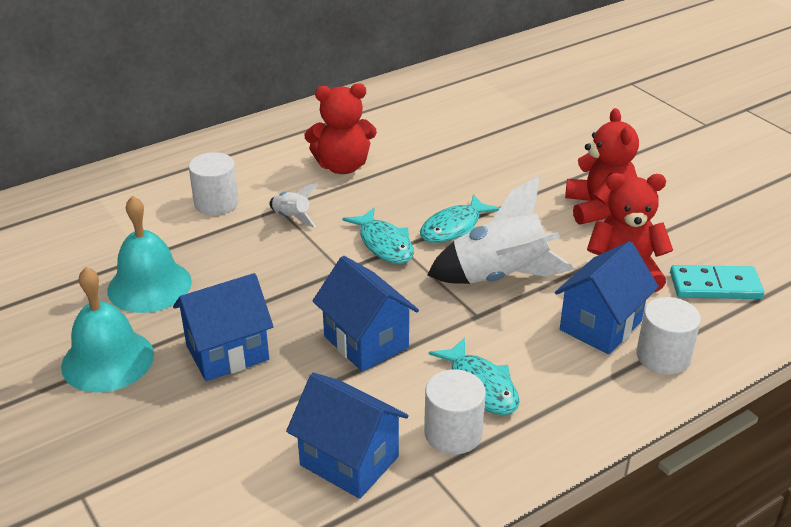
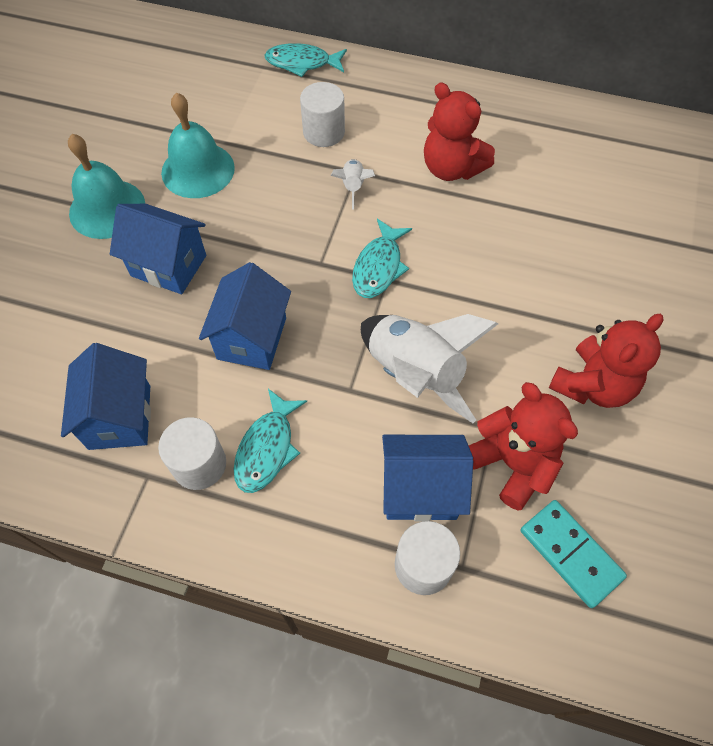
camera: 50 degrees right, 25 degrees up
turquoise fish [420,194,500,243] -> turquoise fish moved to [264,43,347,77]

